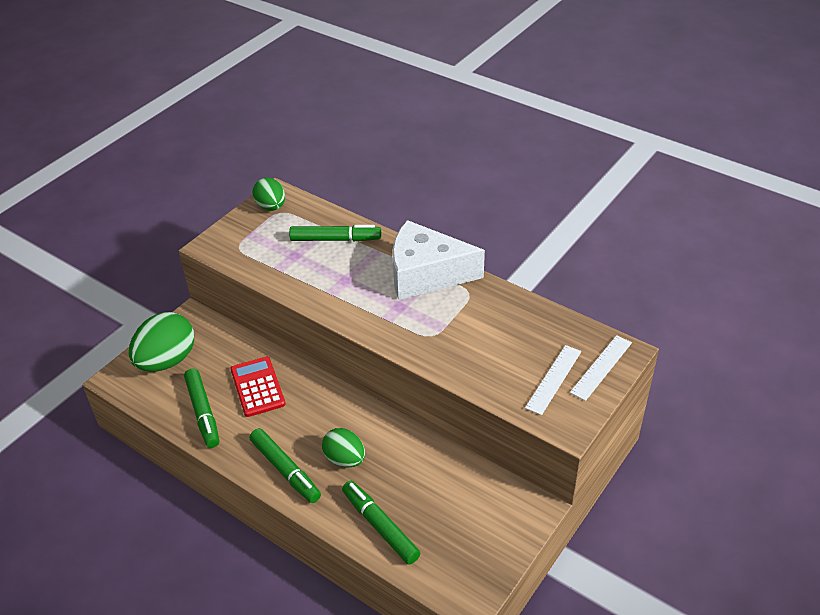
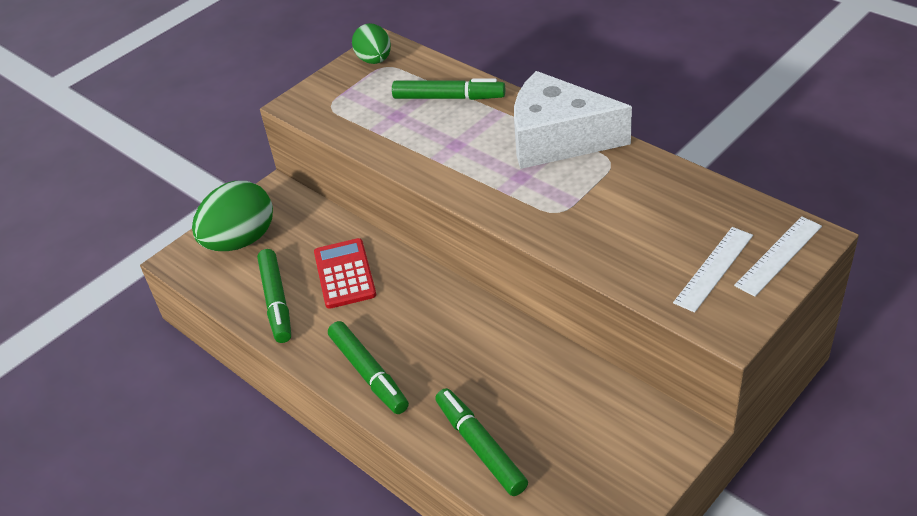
camera: 10 degrees right, 0 degrees up
green egg [322,428,365,468] -> none

